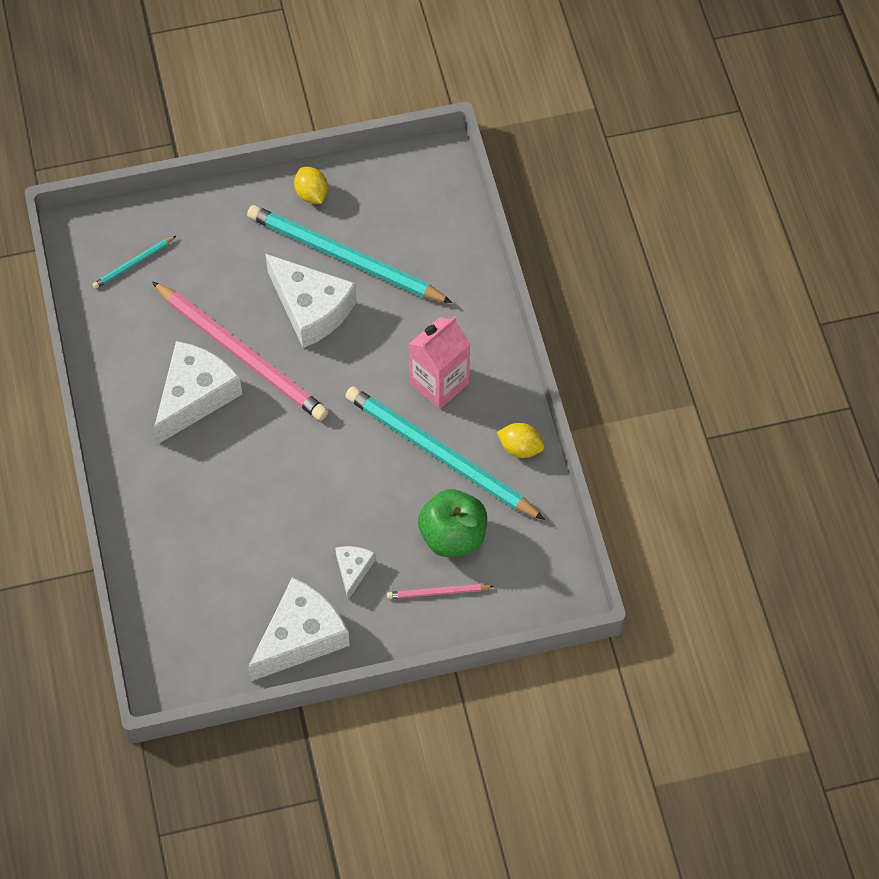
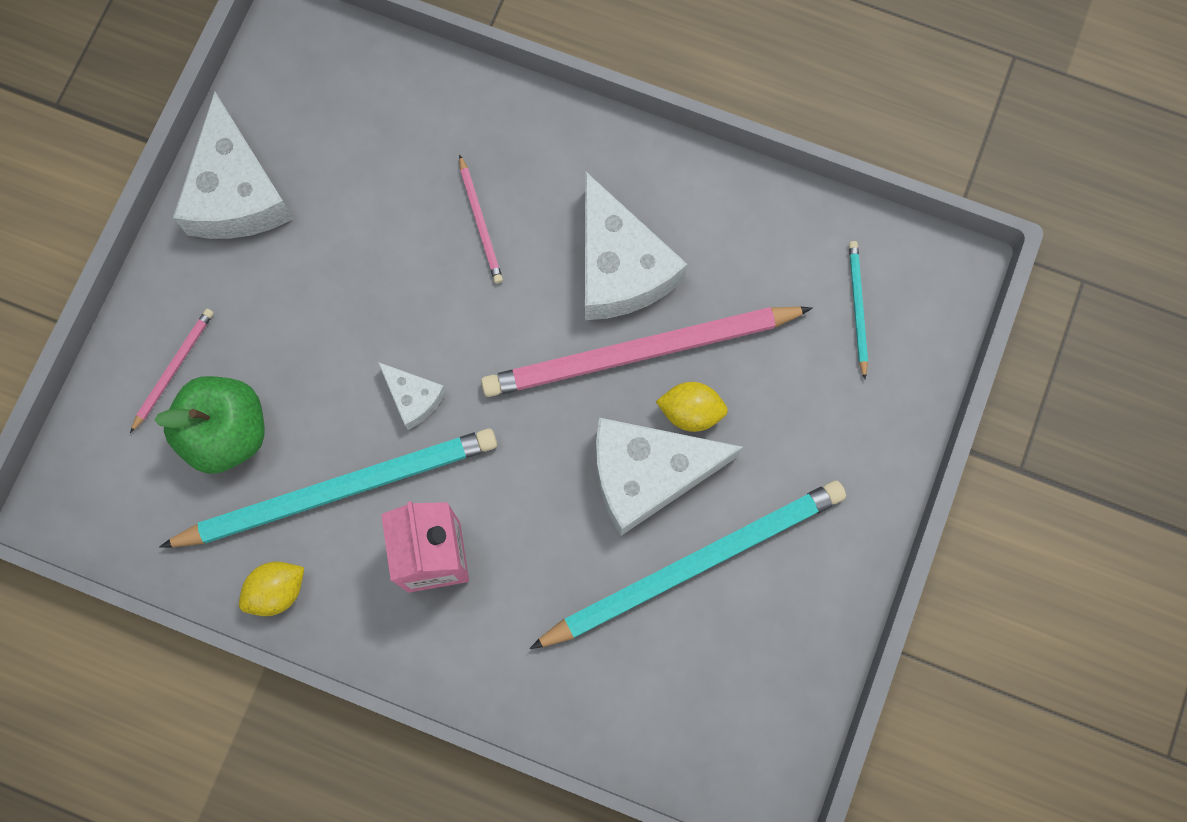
camera: 125 degrees right, 15 degrees up
yellow lemon [294,167,328,204] -> yellow lemon moved to [656,382,728,432]
white cheese [335,546,375,600] -> white cheese moved to [378,362,446,430]
none -> pink pencil [459,154,503,283]

